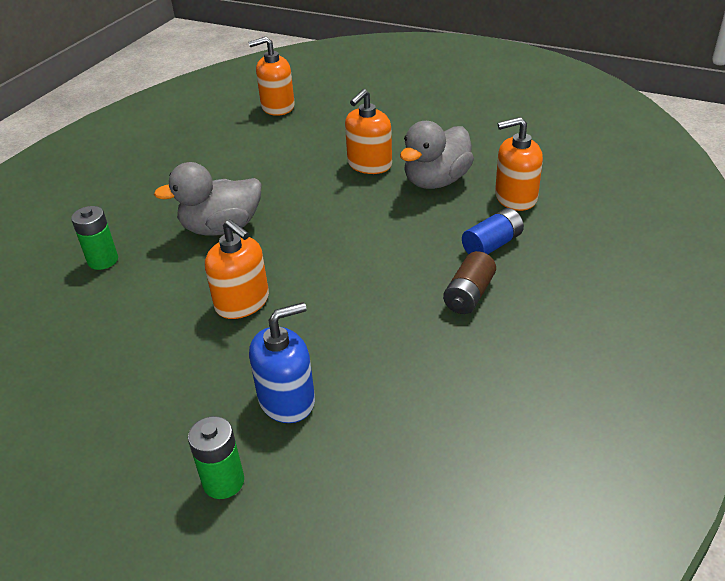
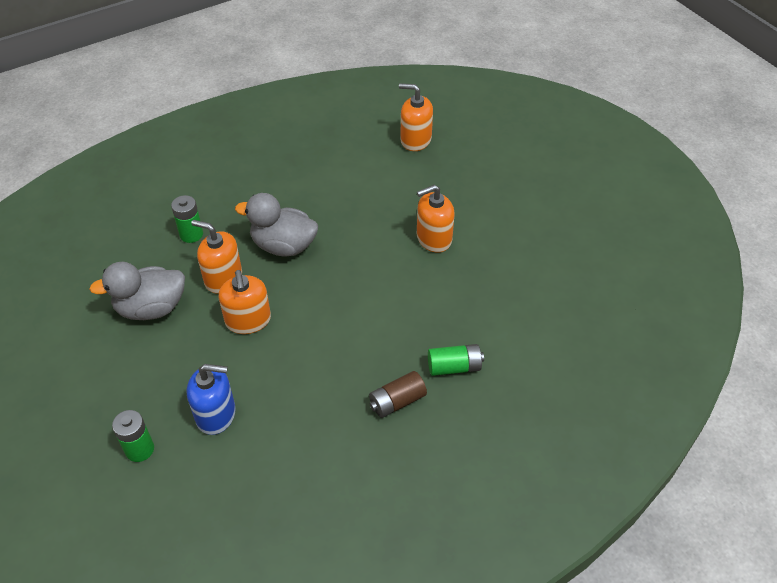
camera: 30 degrees right, 10 degrees up
grey duck [400,121,474,189] -> grey duck moved to [89,262,185,320]
blue battery [462,208,524,254] -> green battery [428,344,484,376]
orange soap dispenser [495,117,543,211] -> orange soap dispenser moved to [191,220,242,294]

